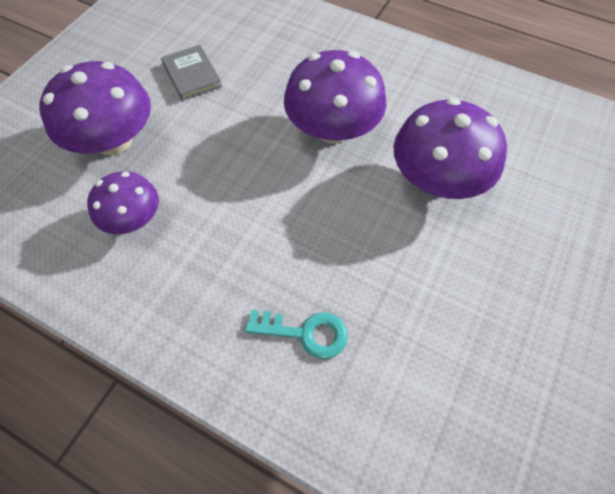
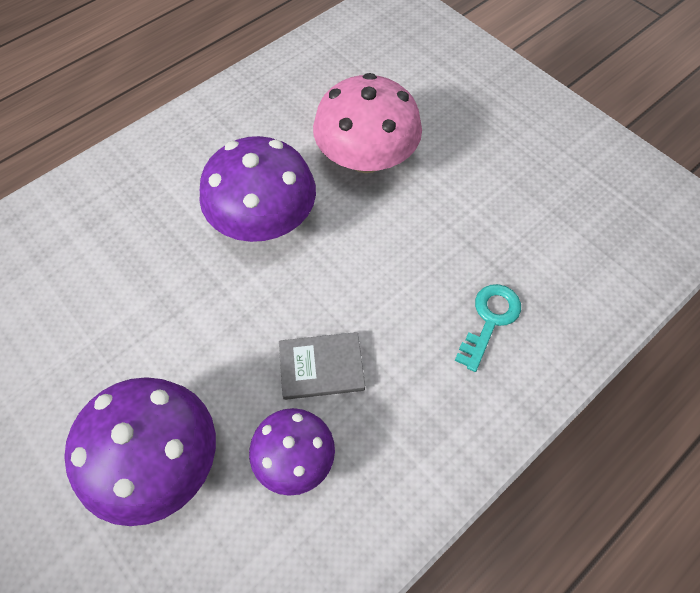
camera: 70 degrees left, 0 degrees up
grey book [161,45,222,101] -> grey book moved to [279,332,365,400]
purple mushroom [393,98,507,199] -> pink mushroom [313,73,422,173]

